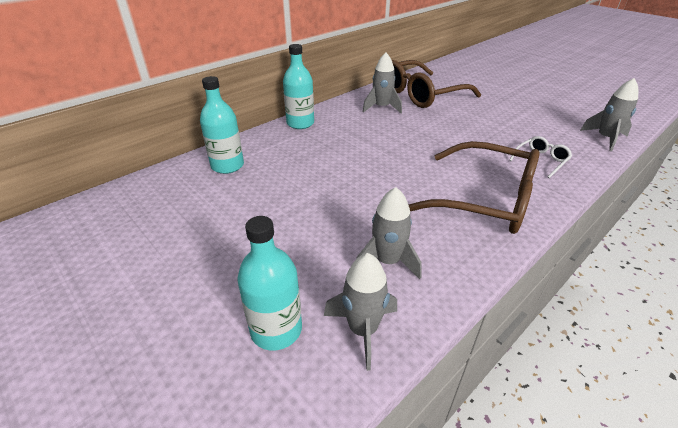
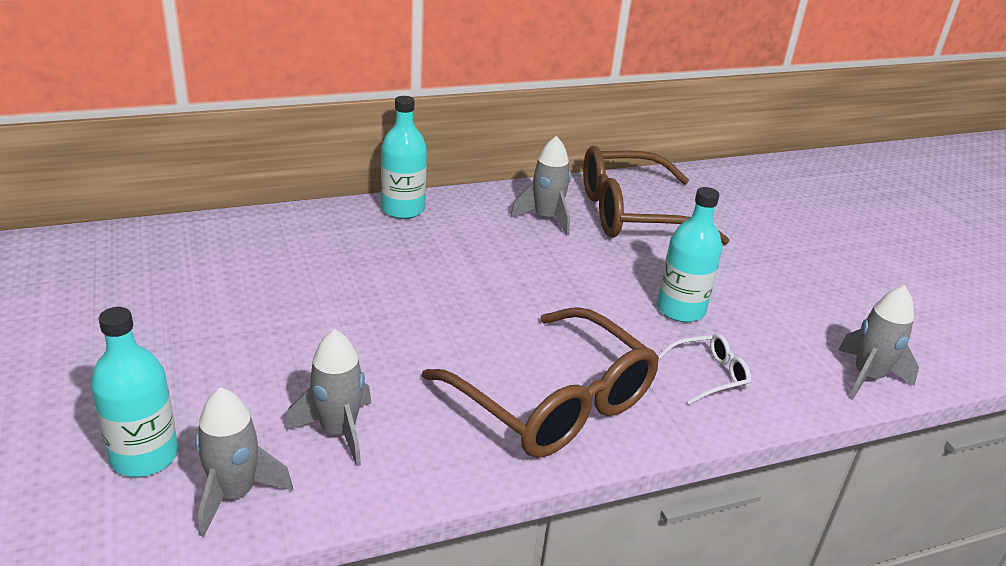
camera: 20 degrees right, 5 degrees down
turquoise bottle [200,76,244,174] -> turquoise bottle moved to [657,187,722,322]

